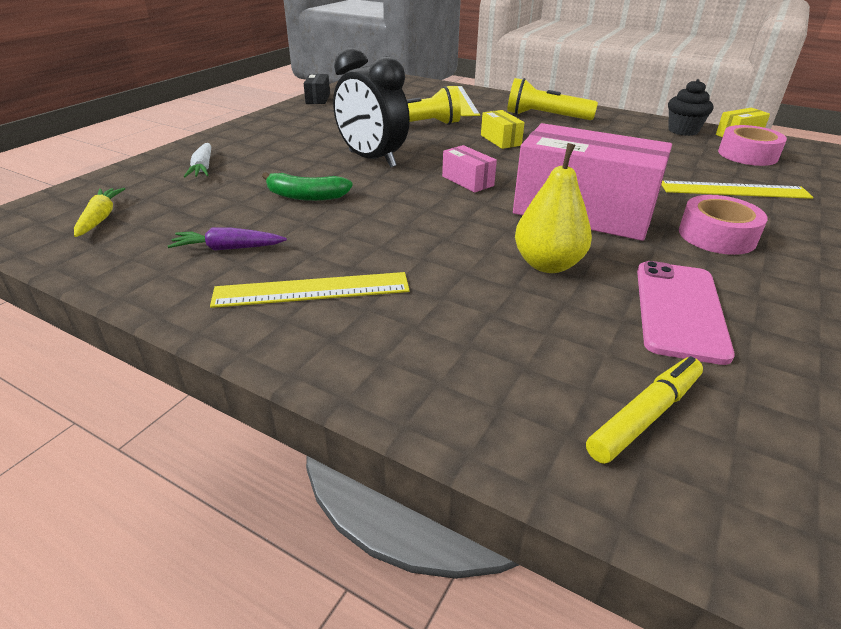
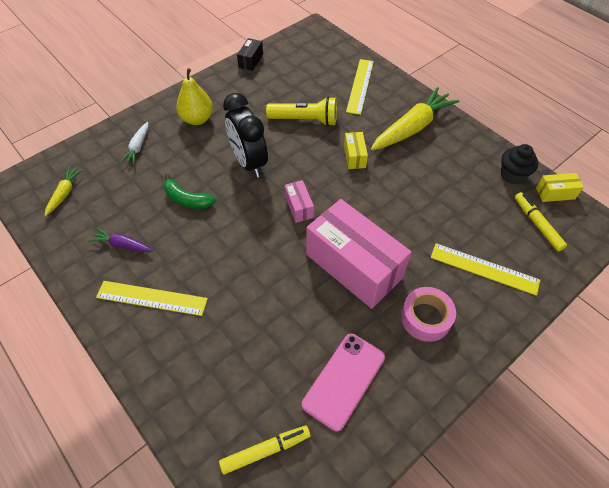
camera: 20 degrees right, 20 degrees up
yellow flashlight [507,78,598,120] -> yellow carrot [371,87,460,150]
yellow pear [515,143,592,273] -> yellow pear moved to [176,68,213,125]
pink tape [718,125,787,166] -> yellow marker [515,192,567,251]

